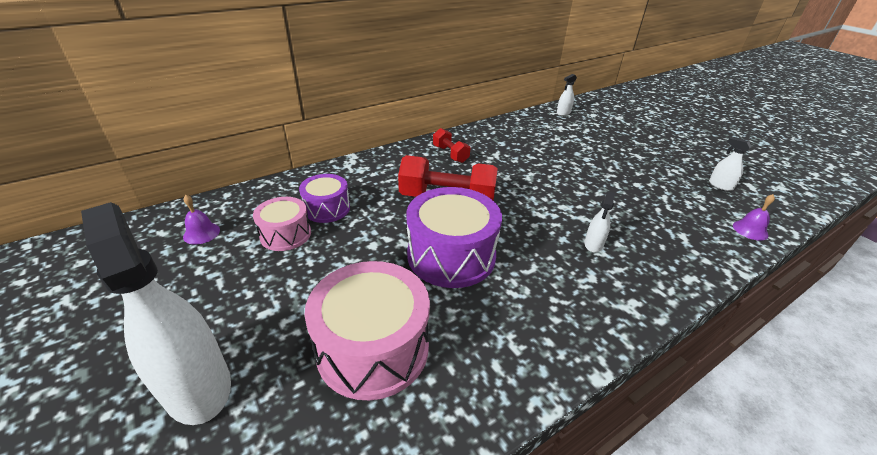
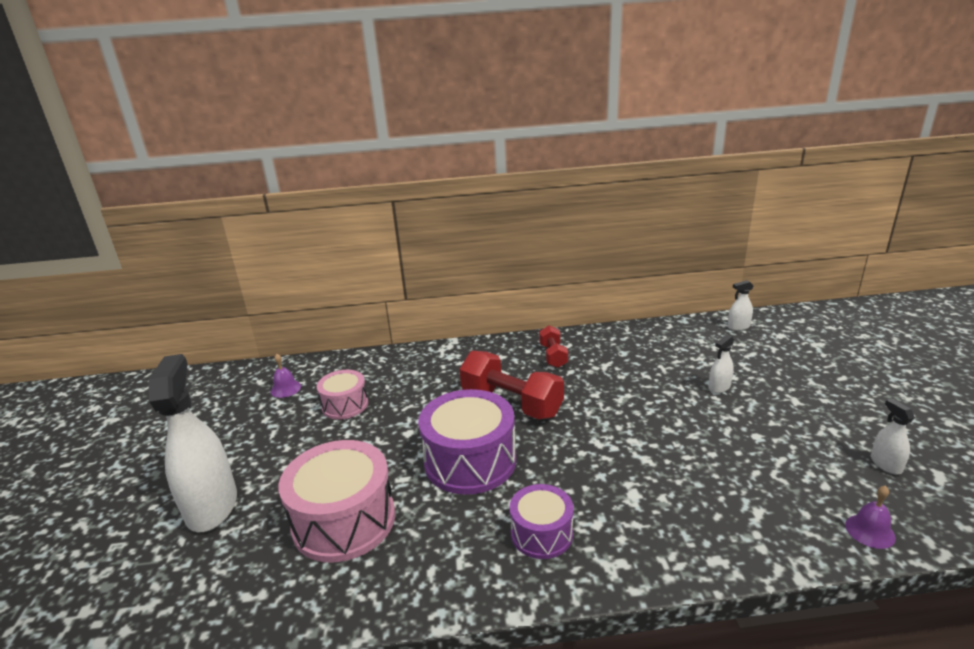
camera: 30 degrees right, 10 degrees down
purple drum [299,174,350,223] -> purple drum moved to [509,484,573,559]
white spray bottle [584,192,615,253] -> white spray bottle moved to [708,335,734,393]

